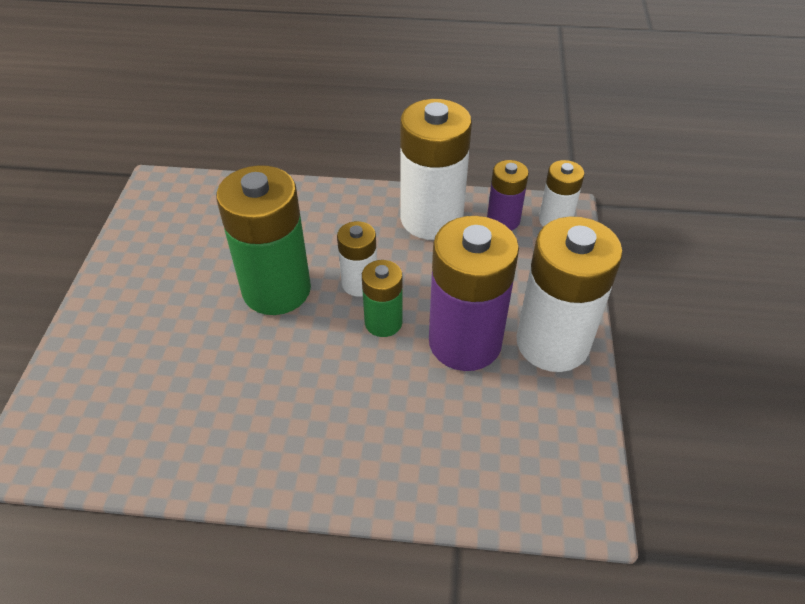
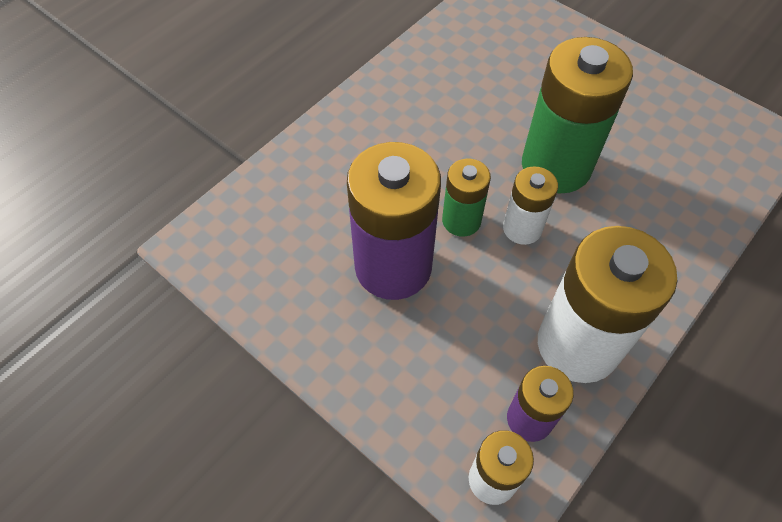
camera: 125 degrees right, 10 degrees up
white battery [517,216,623,372] -> none

